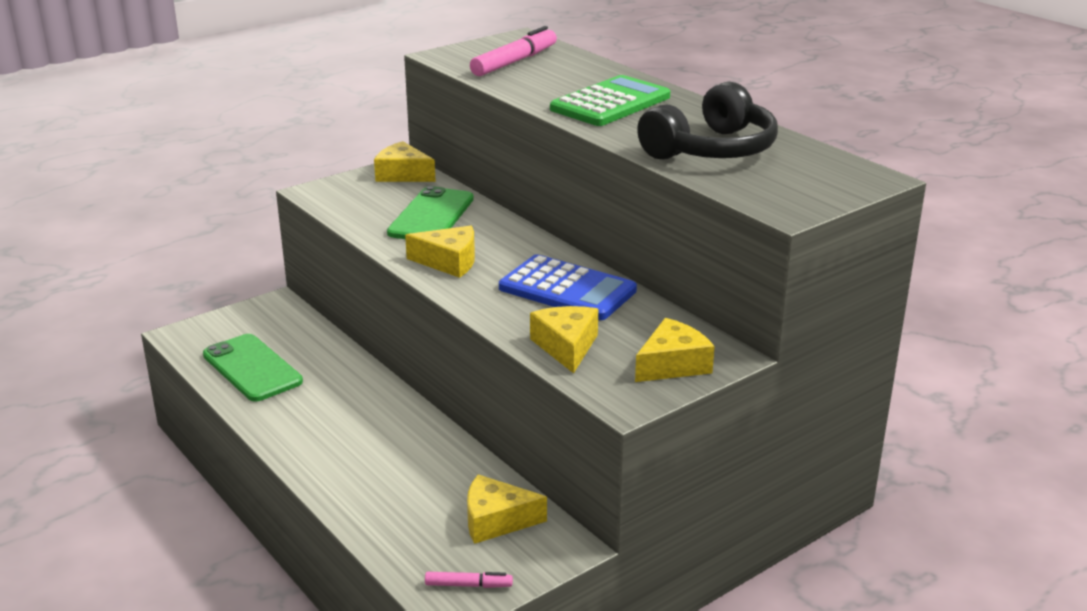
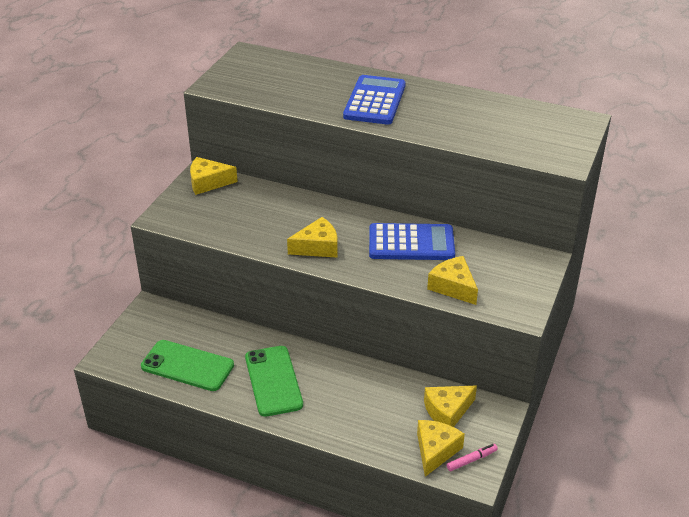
camera: 30 degrees left, 10 degrees up
green phone [387,186,474,239] -> green phone moved to [245,346,303,417]
pink marker [470,26,557,76] -> none
green calculator [550,75,670,126] -> blue calculator [343,75,406,125]
yellow cheese [635,318,715,382] -> yellow cheese moved to [417,420,465,477]
black headphones [637,82,778,160] -> none

